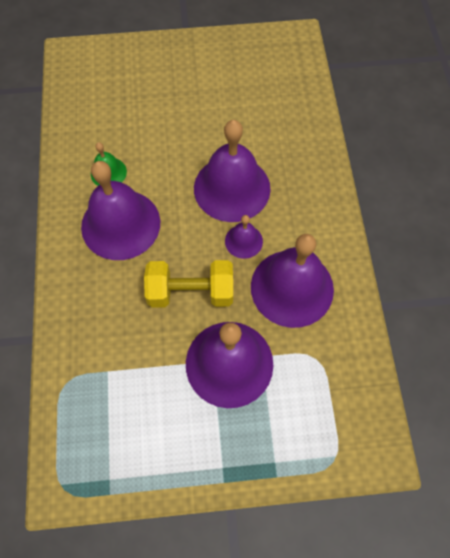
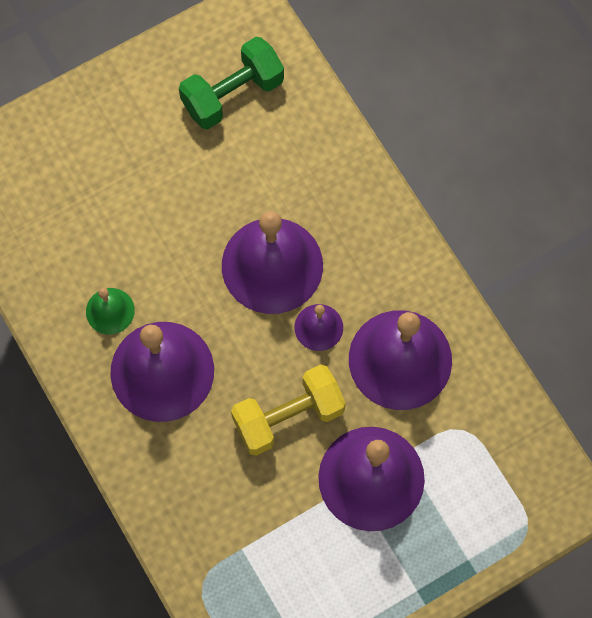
camera: 25 degrees left, 5 degrees up
none -> green dumbbell [179,37,284,129]

